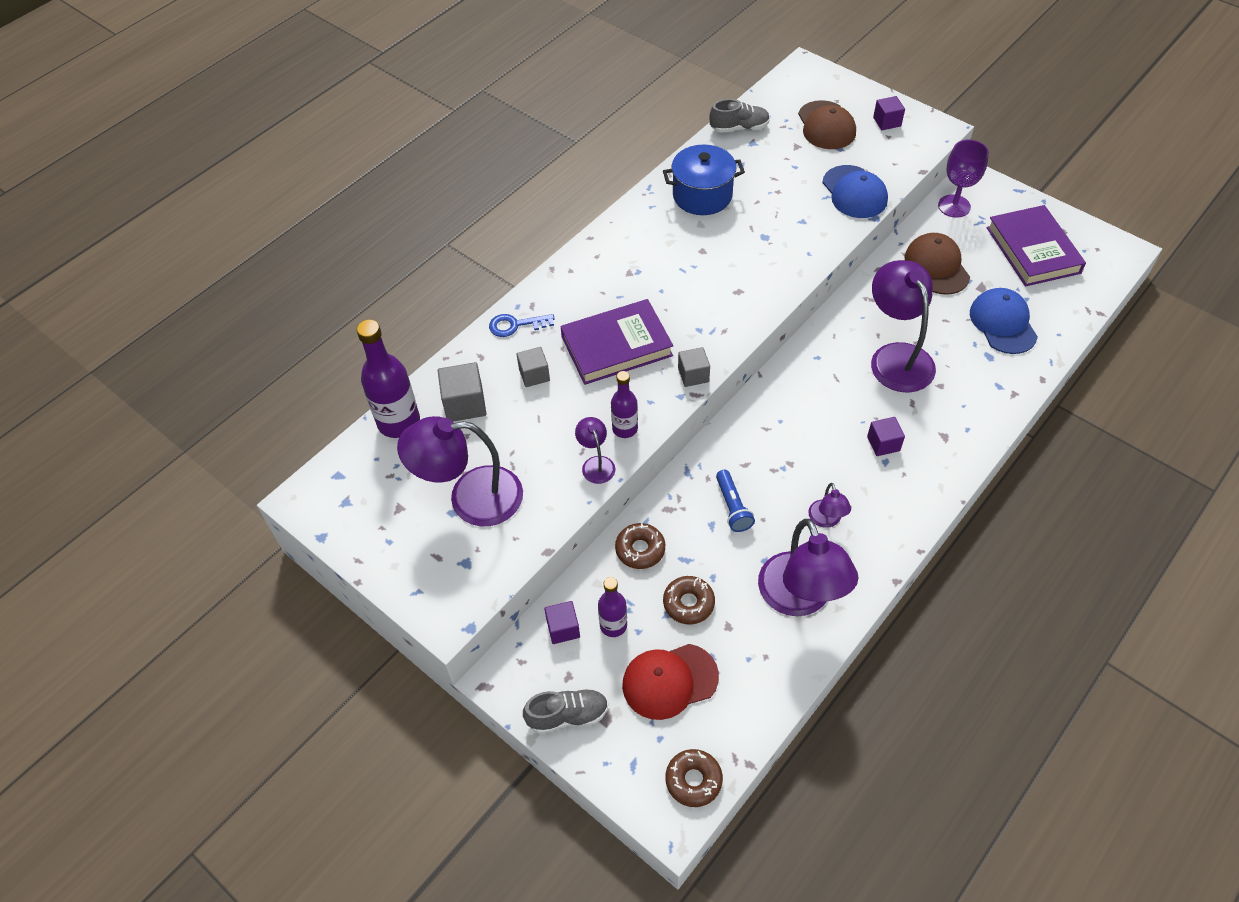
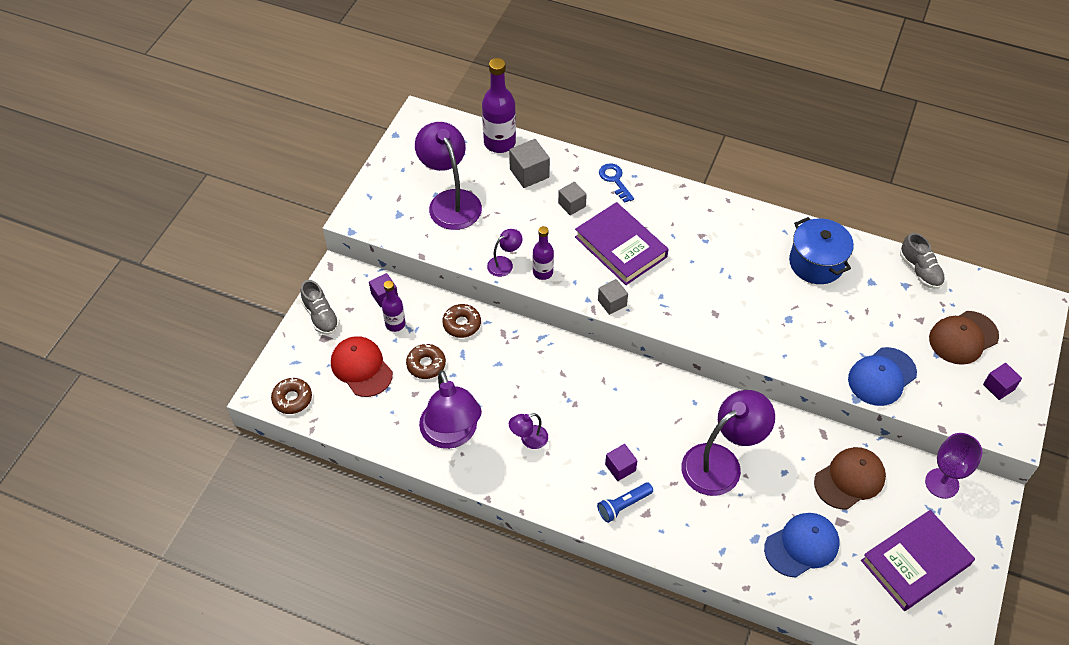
camera: 70 degrees right, 0 degrees up
blue flashlight [716,470,755,532] -> blue flashlight moved to [597,483,653,523]
purple lamp [758,519,858,616] -> purple lamp turned 75 degrees counterclockwise [419,370,482,449]

